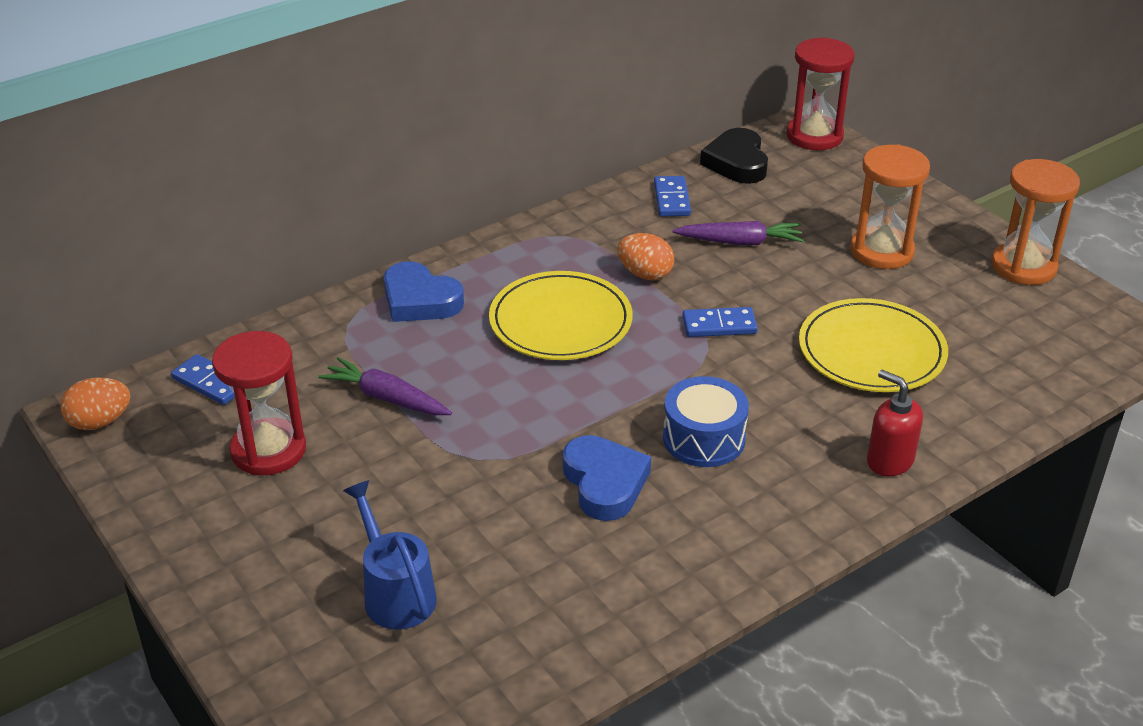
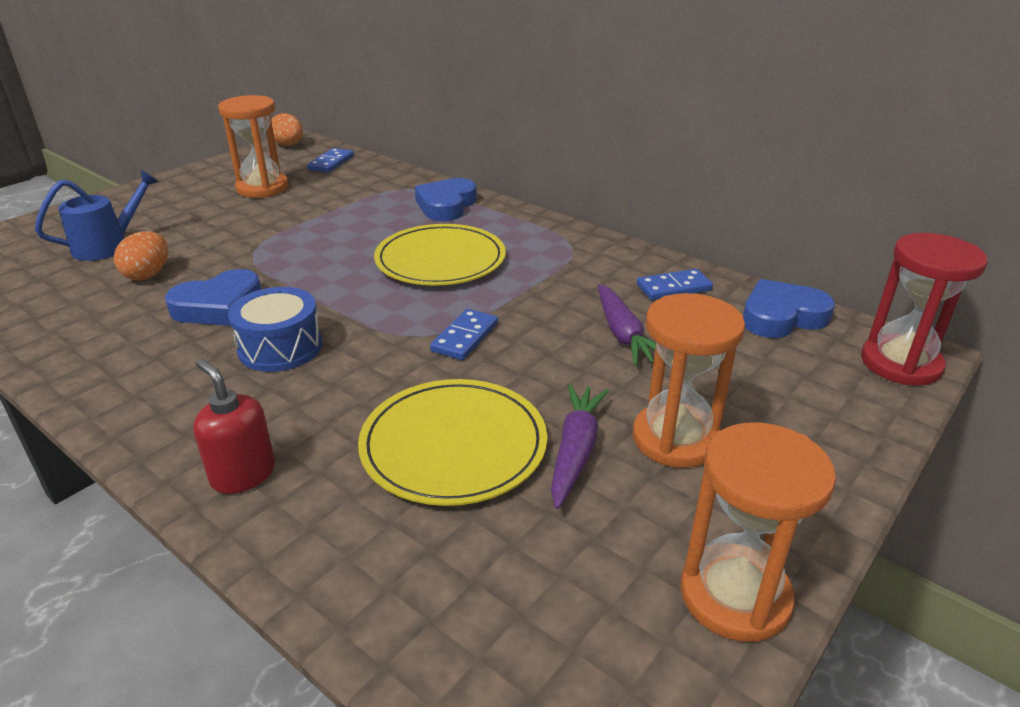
camera: 75 degrees right, 5 degrees down
red hourglass [212,331,306,476] -> orange hourglass [218,95,289,198]
purple carrot [318,357,452,415] -> purple carrot moved to [551,384,609,509]
orange egg [617,233,674,280] -> orange egg moved to [114,231,168,280]
blue domino [683,307,758,337] -> blue domino turned 45 degrees clockwise [430,309,498,360]
black heart [700,128,768,184] -> blue heart [743,279,835,338]
red soap dispenser [867,370,923,476] -> red soap dispenser turned 75 degrees counterclockwise [193,359,275,494]

